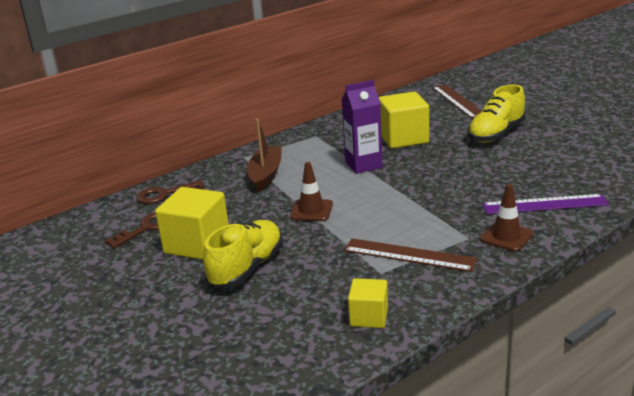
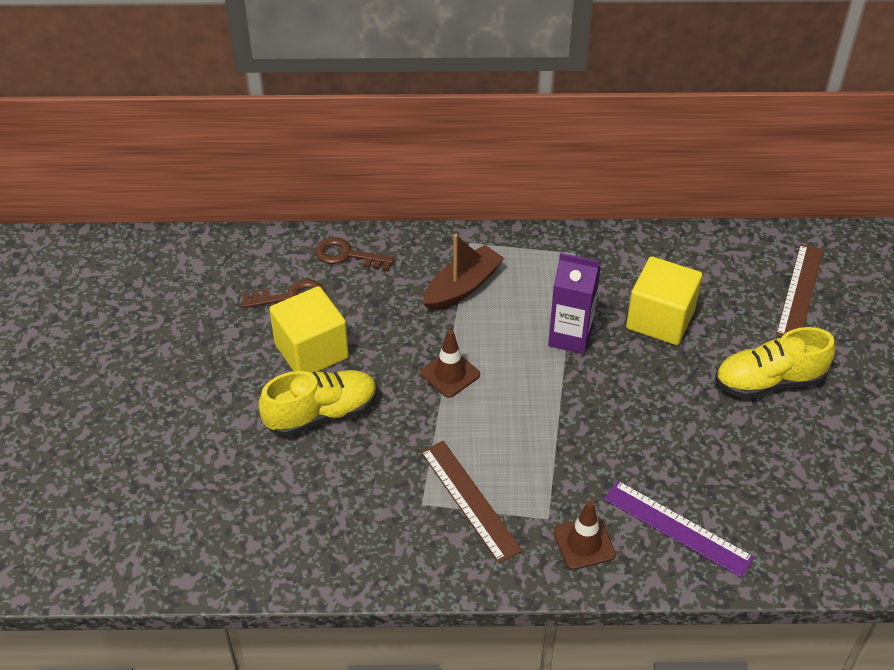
camera: 35 degrees right, 20 degrees up
yellow cube [348,278,388,328] -> none

